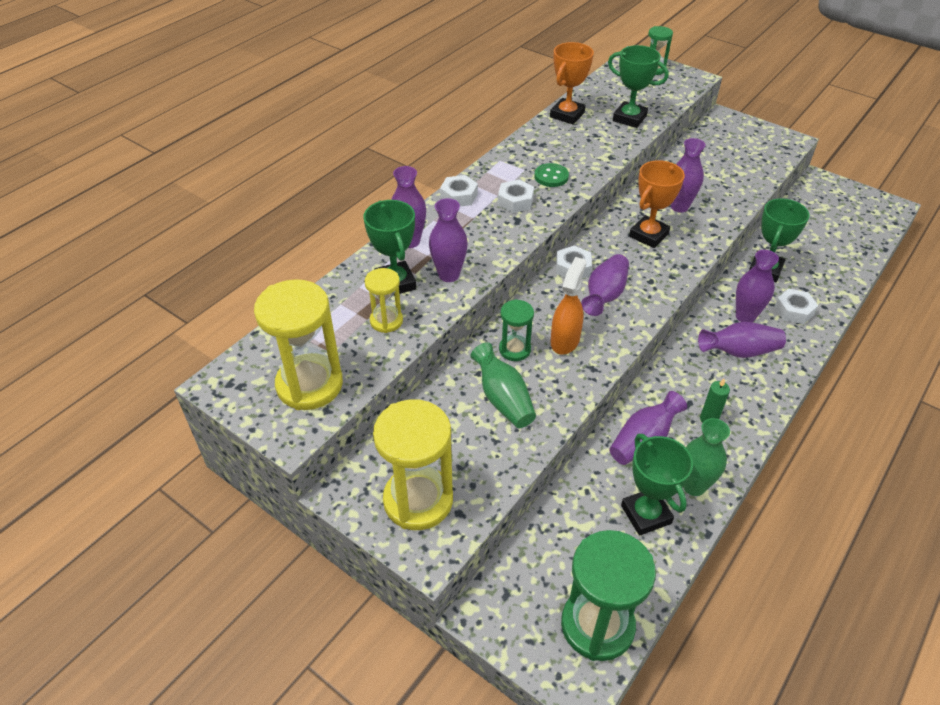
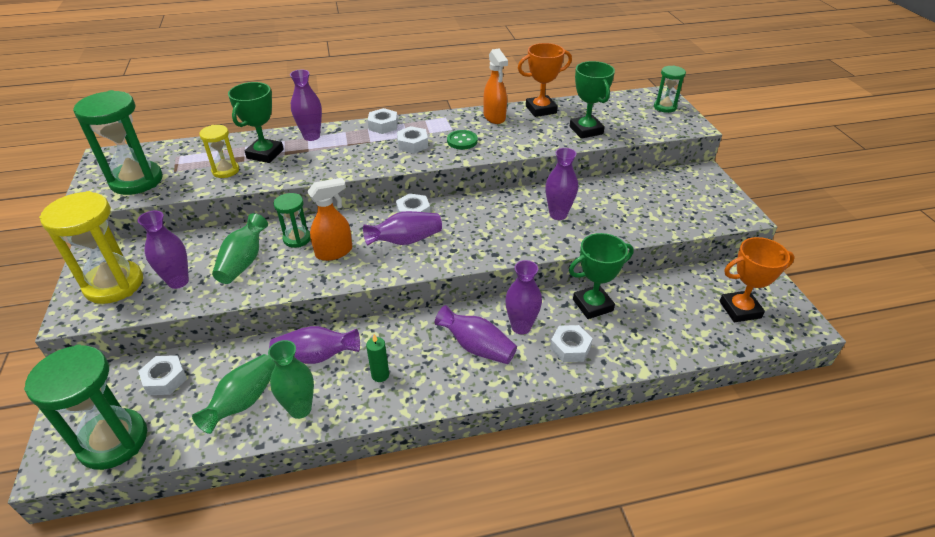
camera: 40 degrees right, 5 degrees down
yellow hourglass [254,279,343,410] -> green hourglass [73,90,163,195]
purple vase [429,198,468,282] -> purple vase moved to [138,211,189,289]
green trophy [621,434,693,536] -> green vase [192,354,276,434]
orange trophy [629,160,685,248] -> orange trophy moved to [720,237,795,322]
none -> white nut [138,355,187,395]
none -> orange spray bottle [483,49,508,124]

